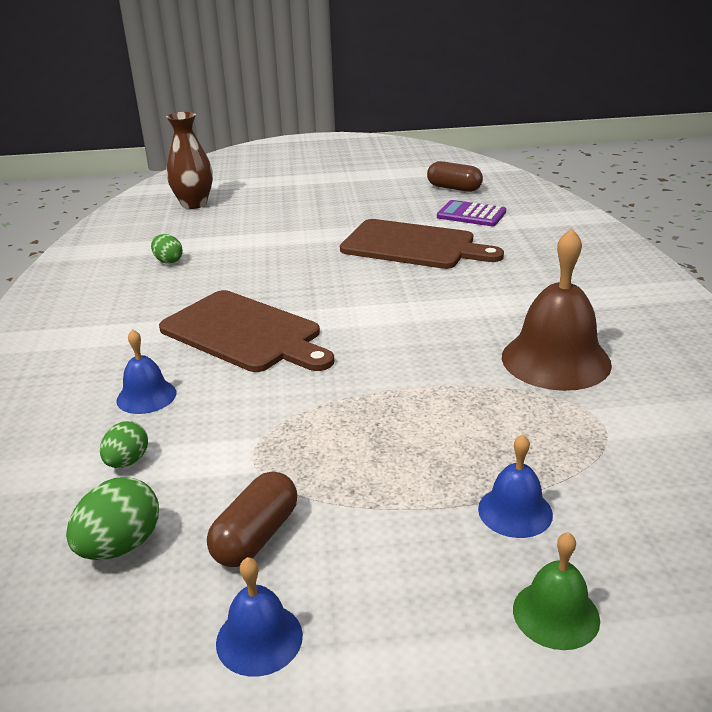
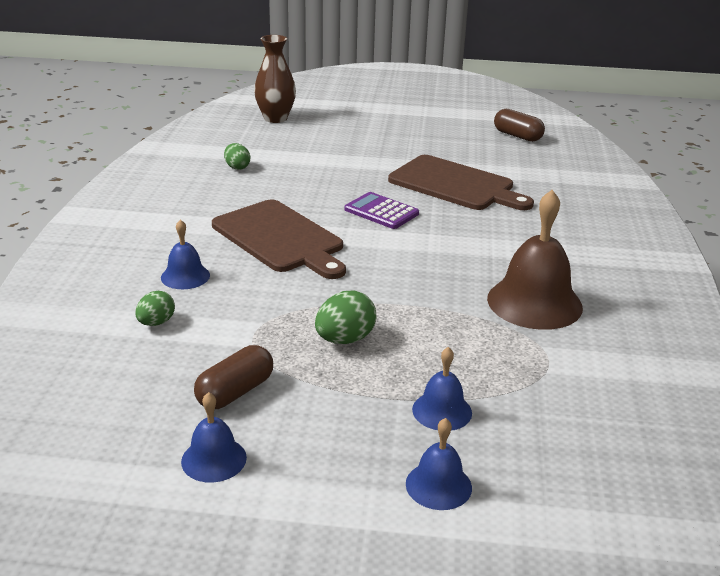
camera: 10 degrees right, 0 degrees up
green egg [66,477,159,560] -> green egg moved to [315,291,377,344]
purple calculator [437,200,506,226] -> purple calculator moved to [344,192,419,229]
green bell [513,532,600,650] -> blue bell [406,418,472,510]

